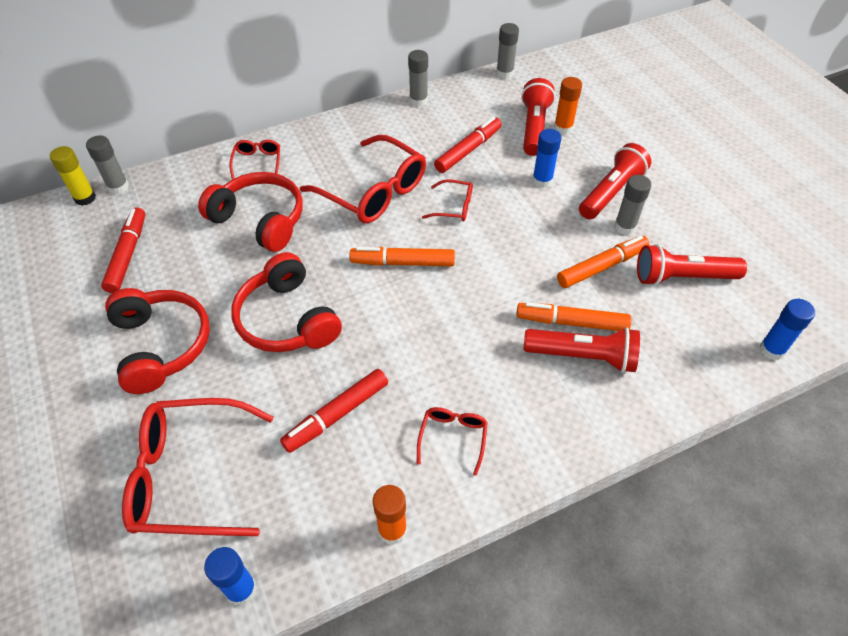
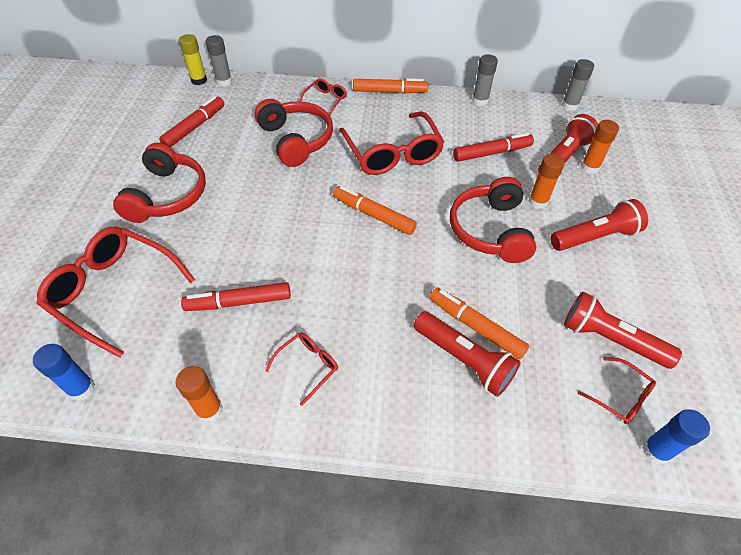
camera: 30 degrees right, 0 degrees up
red headphones [231,252,342,352] -> red headphones moved to [450,177,536,263]
red glasses [422,179,473,221] -> red glasses moved to [577,357,656,424]
blue glue stick [532,129,561,188] -> orange glue stick [529,154,565,209]
orange marker [557,236,649,288] -> orange marker moved to [353,78,428,93]
grey glue stick [614,175,651,235] -> none

